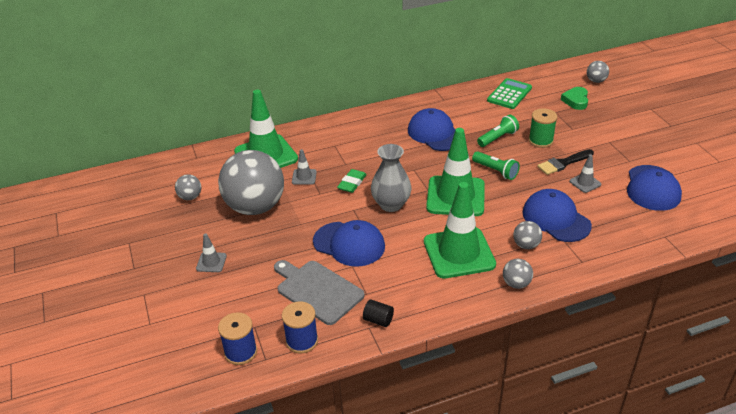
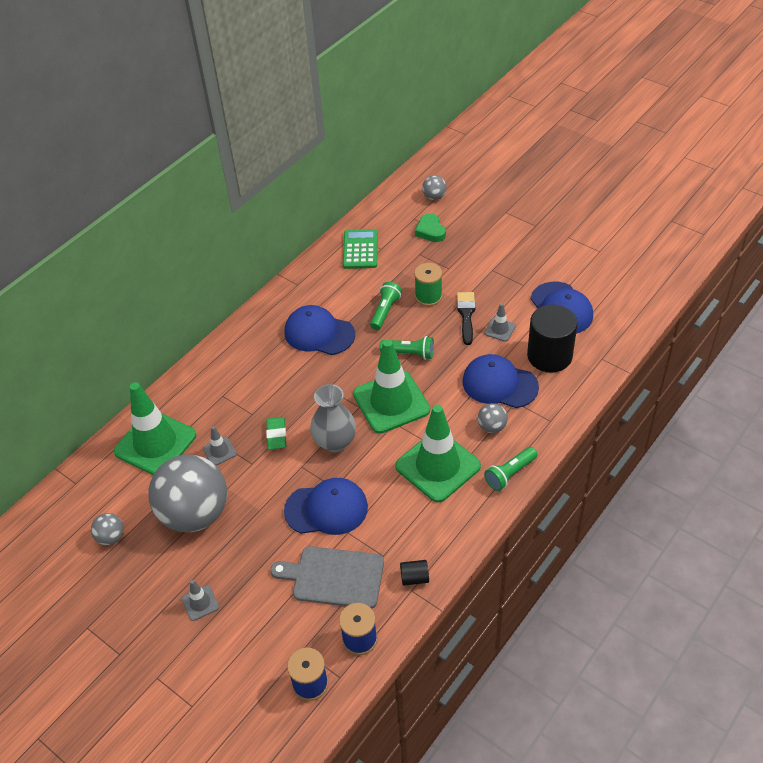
camera: 30 degrees left, 10 degrees up
grey ball [503,259,533,289] -> green flashlight [484,447,538,491]
black brush [537,149,594,175] -> black brush turned 150 degrees clockwise [457,292,476,345]
none -> black cylinder [527,304,577,373]

